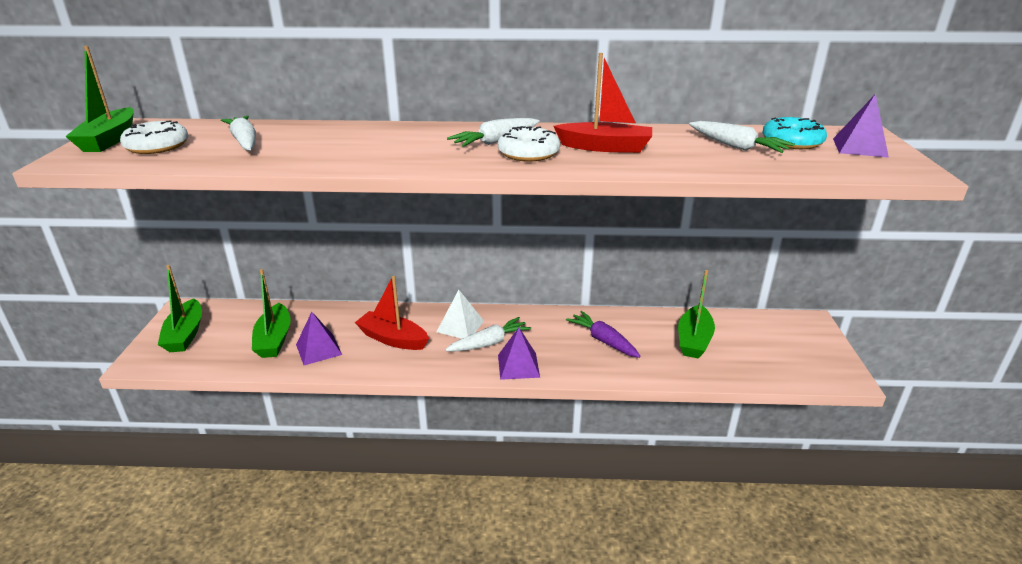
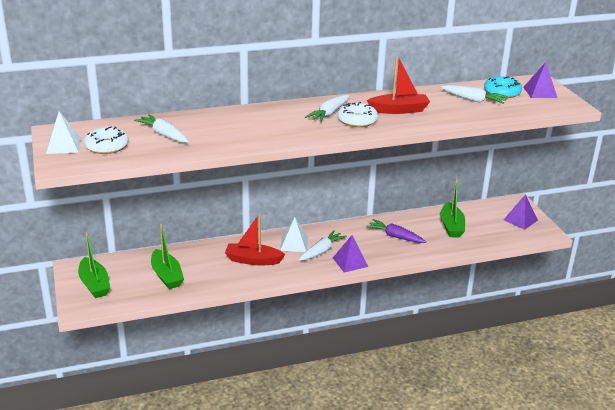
camera: 20 degrees left, 0 degrees up
green boat [65,46,134,152] -> white pyramid [46,111,81,154]
purple pyramid [296,312,342,365] -> purple pyramid moved to [504,194,538,230]

